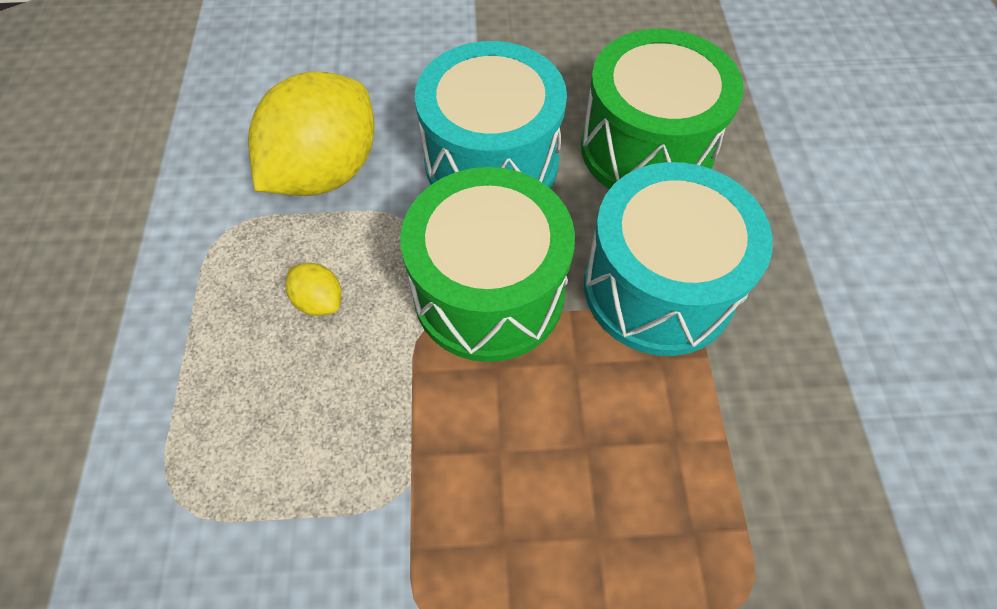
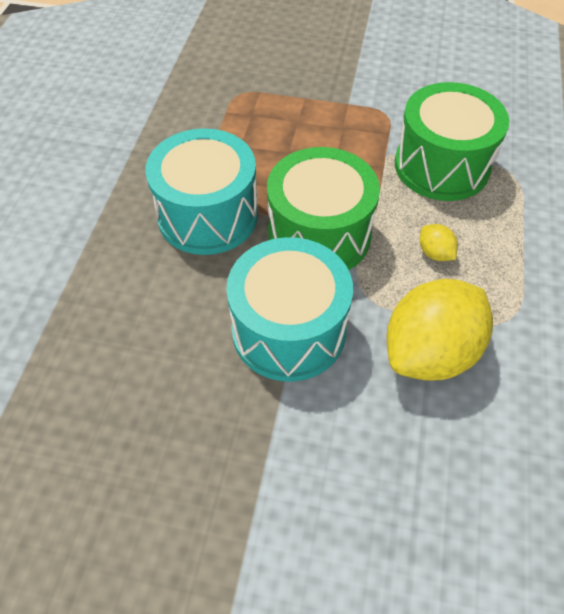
camera: 165 degrees left, 5 degrees down
green drum [581,29,743,189] -> green drum moved to [395,82,509,201]

